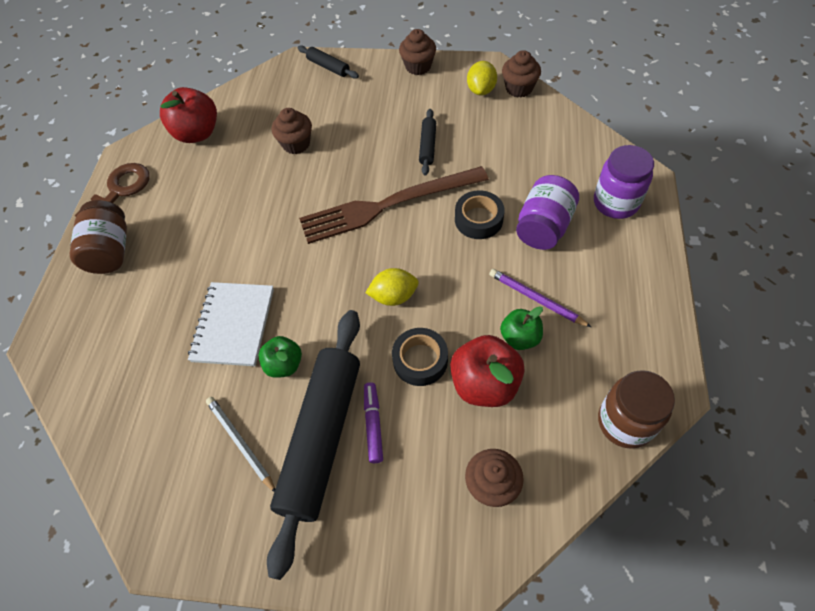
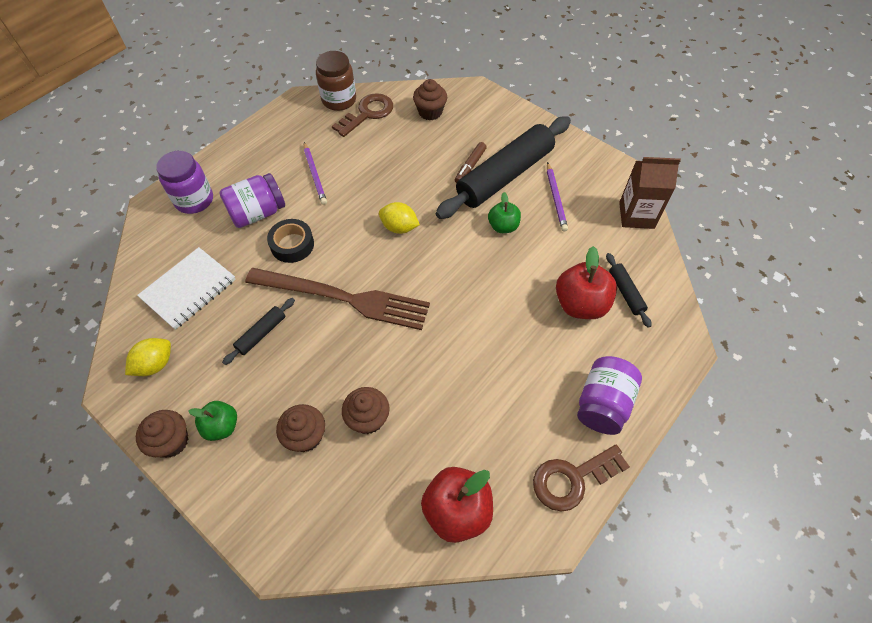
camera: 150 degrees left, 0 degrees up
brown jar [70,200,127,274] -> purple jar [577,356,642,435]
white notebook [188,282,274,366] -> white notebook moved to [137,247,236,330]
grey pencil [206,397,275,492] -> purple pencil [547,162,568,232]
black rolling pin [298,45,359,79] -> black rolling pin moved to [606,253,652,328]
purple marker [364,383,383,463] -> brown marker [455,142,487,183]
black tape [392,328,448,386] -> none
red apple [450,335,525,407] -> red apple moved to [556,246,617,319]
green apple [500,306,543,350] -> green apple moved to [189,401,237,441]
brown cupcake [502,50,541,97] -> brown cupcake moved to [276,404,325,452]
none -> brown key [332,93,393,137]
none -> brown carton [619,157,681,229]

